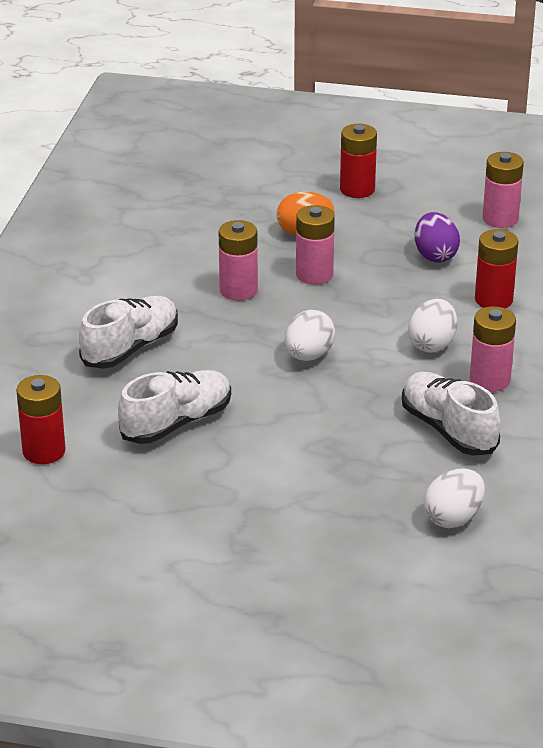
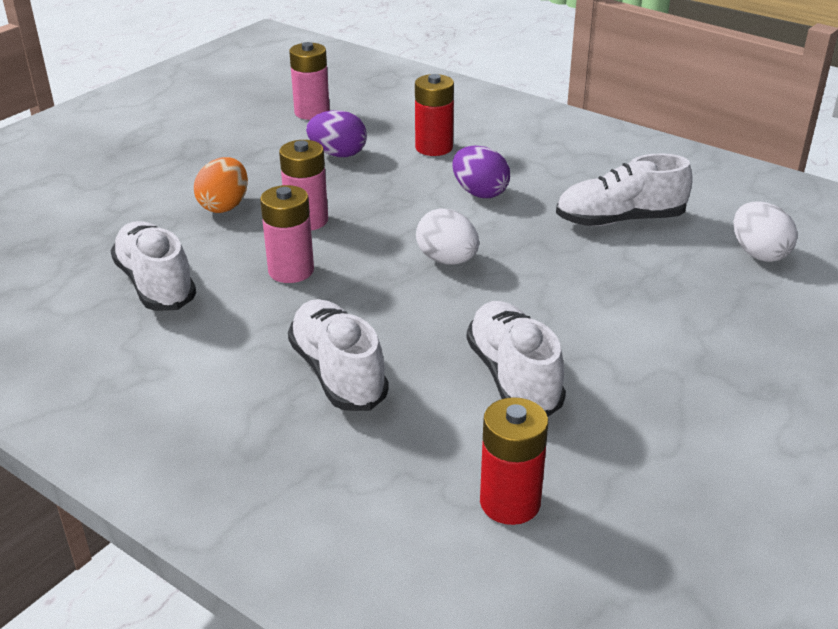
camera: 65 degrees left, 0 degrees up
red battery [340,124,377,198] -> none
white egg [408,299,457,353] -> purple egg [453,145,510,198]
pink battery [470,306,516,392] -> none
none -> white shoe [110,221,196,311]

